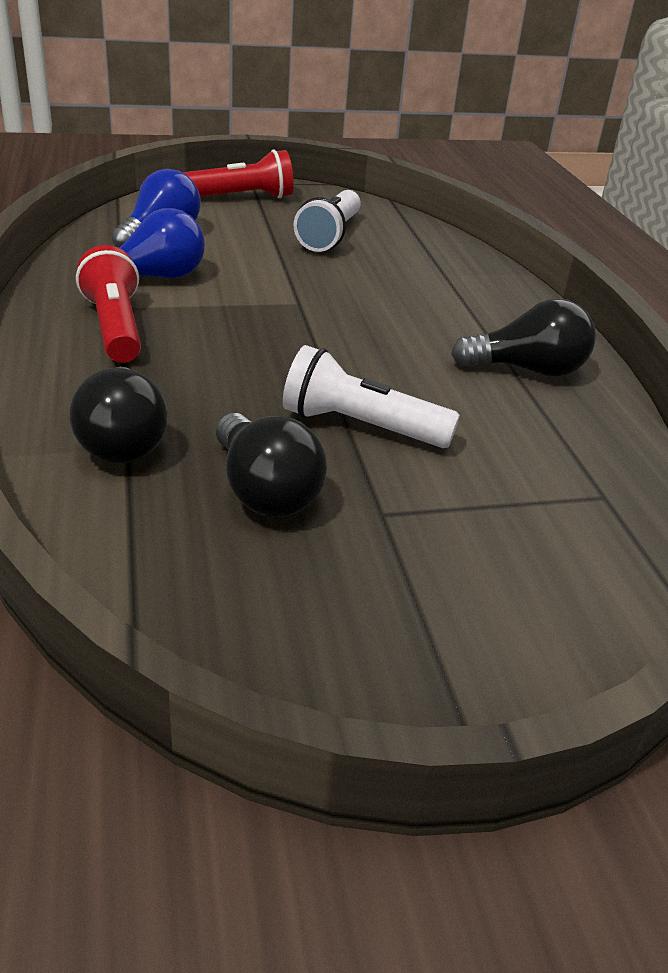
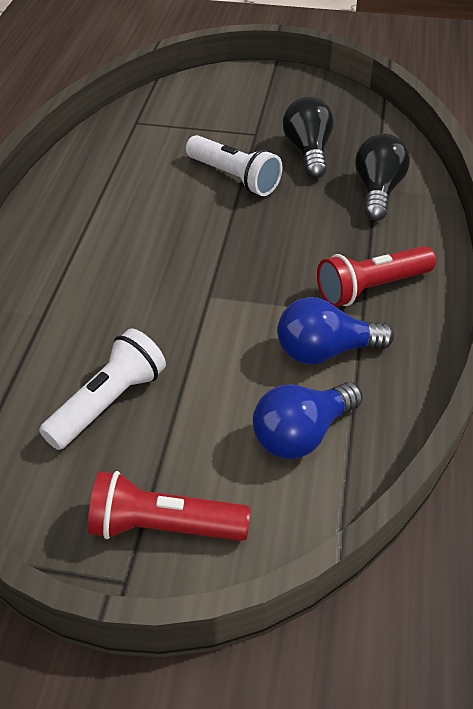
camera: 155 degrees left, 10 degrees up
red flashlight [76,245,141,363] -> red flashlight turned 60 degrees clockwise [317,246,436,307]
black light bulb [451,298,596,376] -> none

